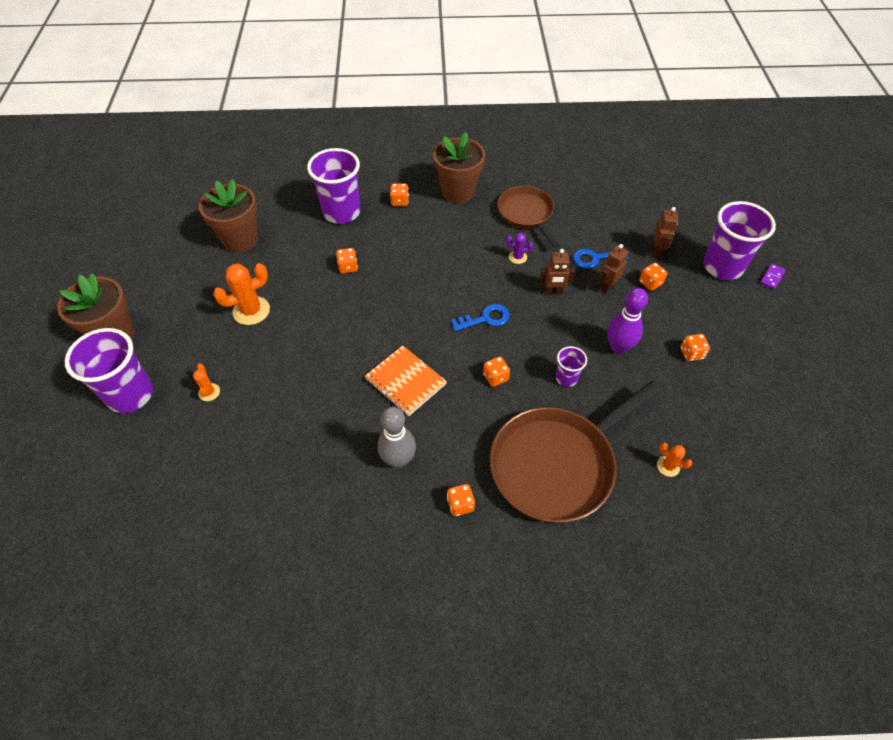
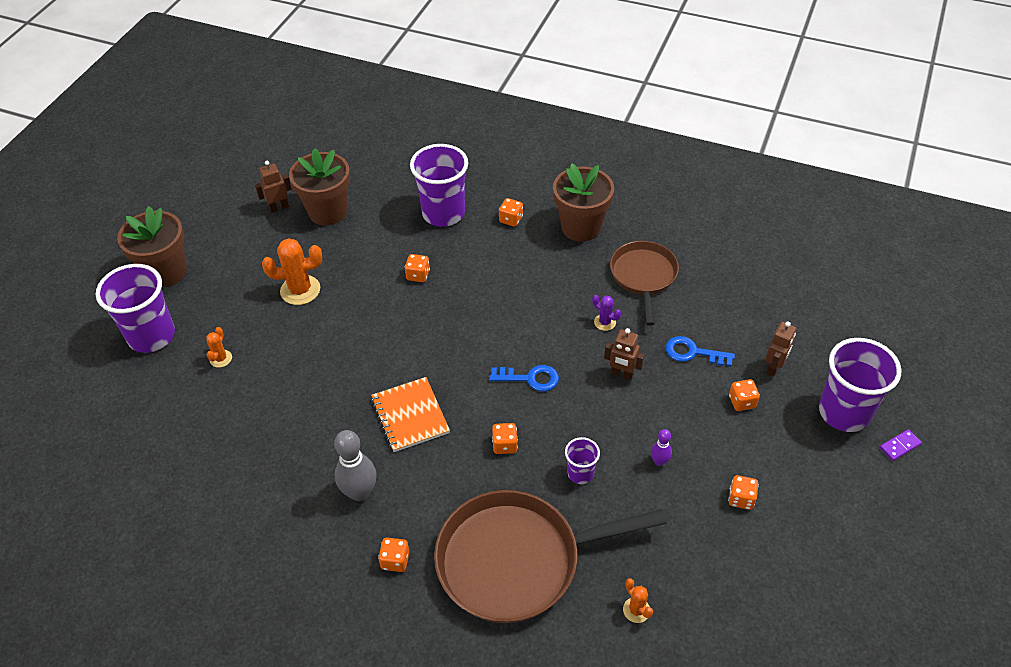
camera: 25 degrees right, 5 degrees down
brown robot [600,244,629,294] -> brown robot moved to [255,161,292,213]
purple bowling pin [607,288,648,354] -> purple bowling pin [651,429,672,466], size x0.53

